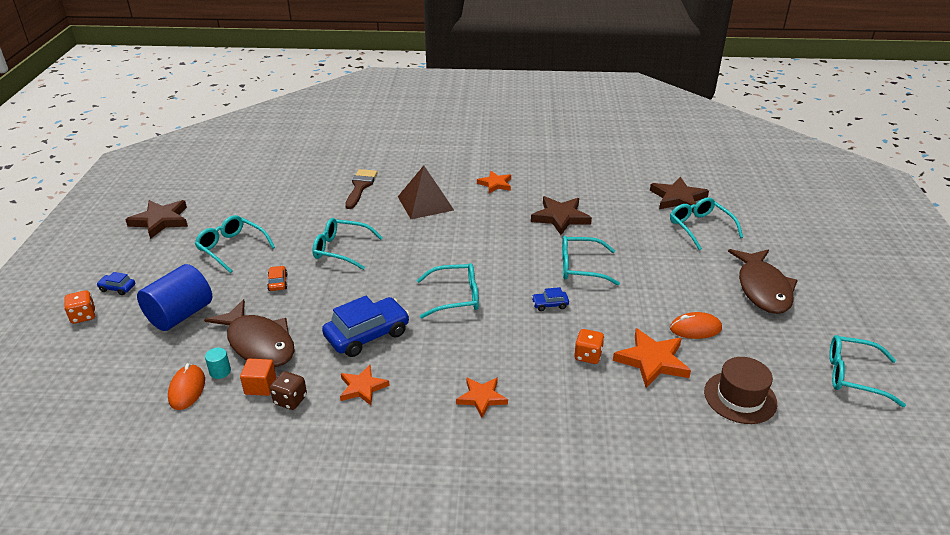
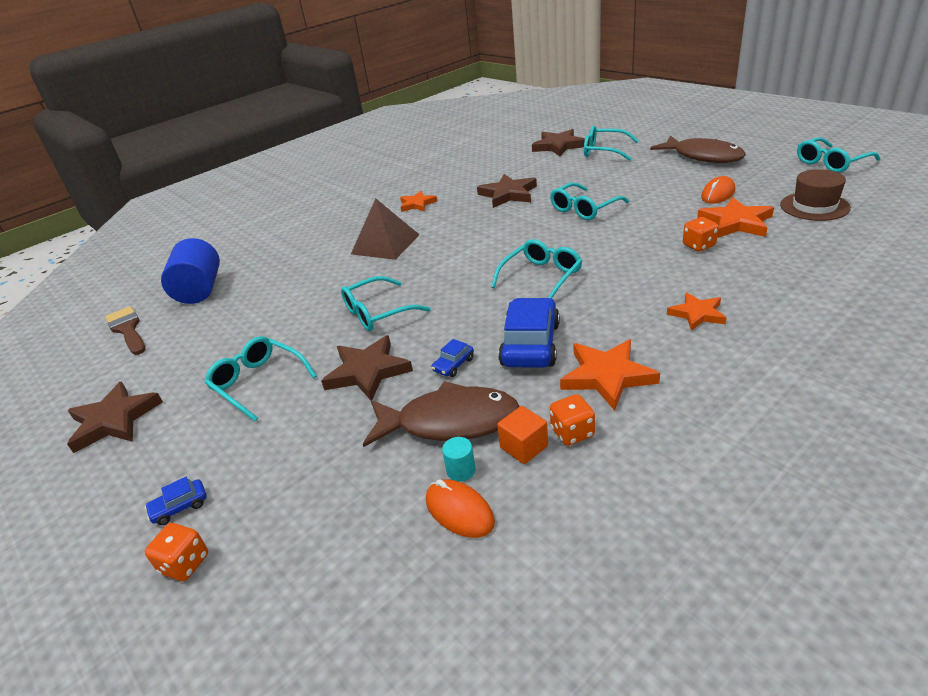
camera: 40 degrees left, 0 degrees up
blue cylinder [137,264,212,331] -> blue cylinder moved to [161,238,220,304]
turquoise glasses [195,215,275,273] -> turquoise glasses turned 45 degrees clockwise [204,336,317,421]
orange car [267,266,287,291] -> brown star [321,335,413,400]
brown dice [270,371,307,410] -> orange dice [550,394,595,446]
orange star [340,365,390,405] -> orange star [560,340,660,411], size x1.55
brown brush [345,169,377,209] -> brown brush moved to [105,306,145,355]
blue car [531,287,569,311] -> blue car moved to [431,339,474,377]

